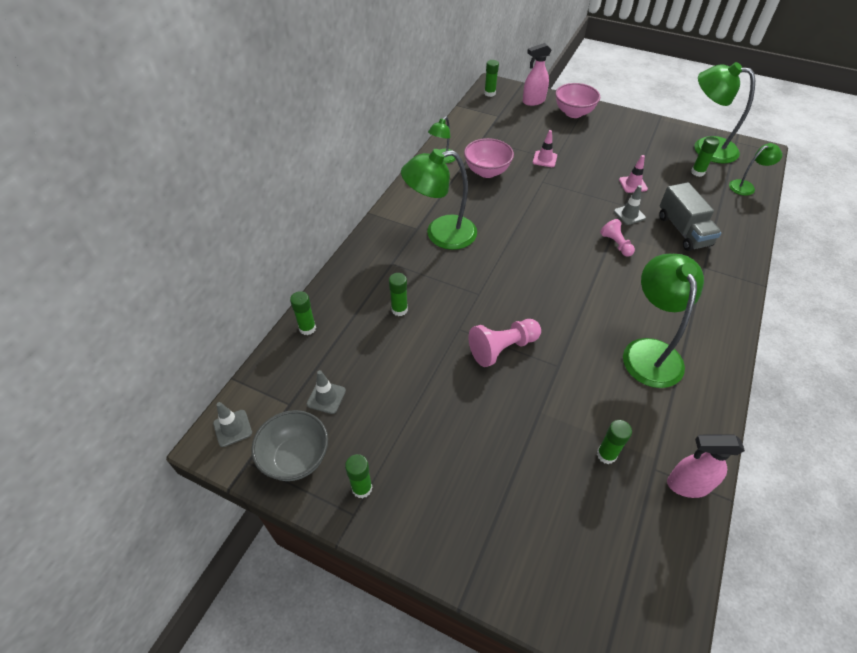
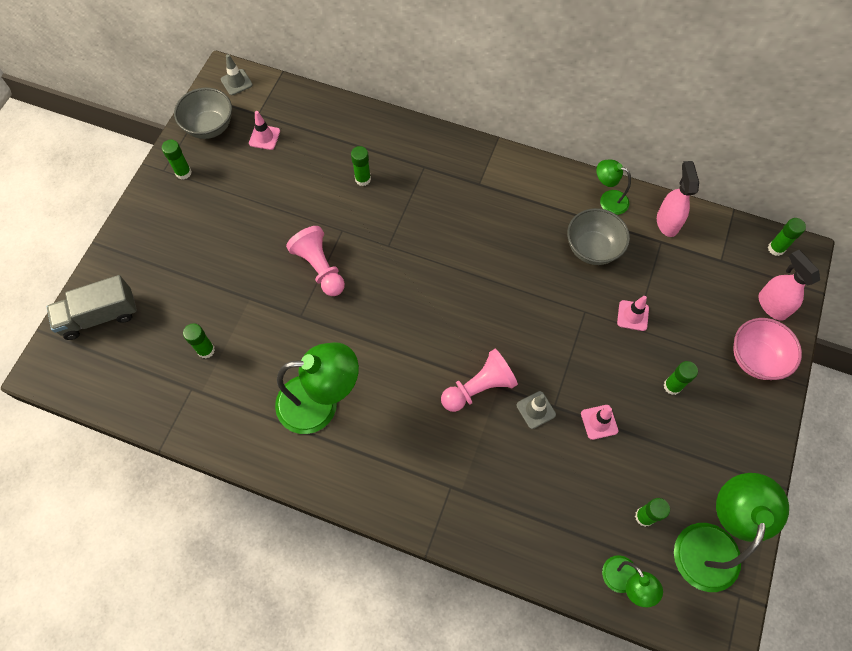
camera: 85 degrees right, 15 degrees up
green glue stick [290,291,316,335] -> green glue stick moved to [664,361,698,395]
grey traffic cone [307,370,346,414] -> pink traffic cone [249,111,280,150]
green lamp [401,149,477,250] -> none
pink bowl [464,138,514,178] -> grey bowl [567,208,630,265]
pink pawn [600,219,635,257] -> pink pawn [441,349,518,412], size x1.61
grey truck [659,182,721,251] -> grey truck moved to [47,275,137,340]
pink spray bottle [667,434,745,498] -> pink spray bottle moved to [657,161,699,237]

